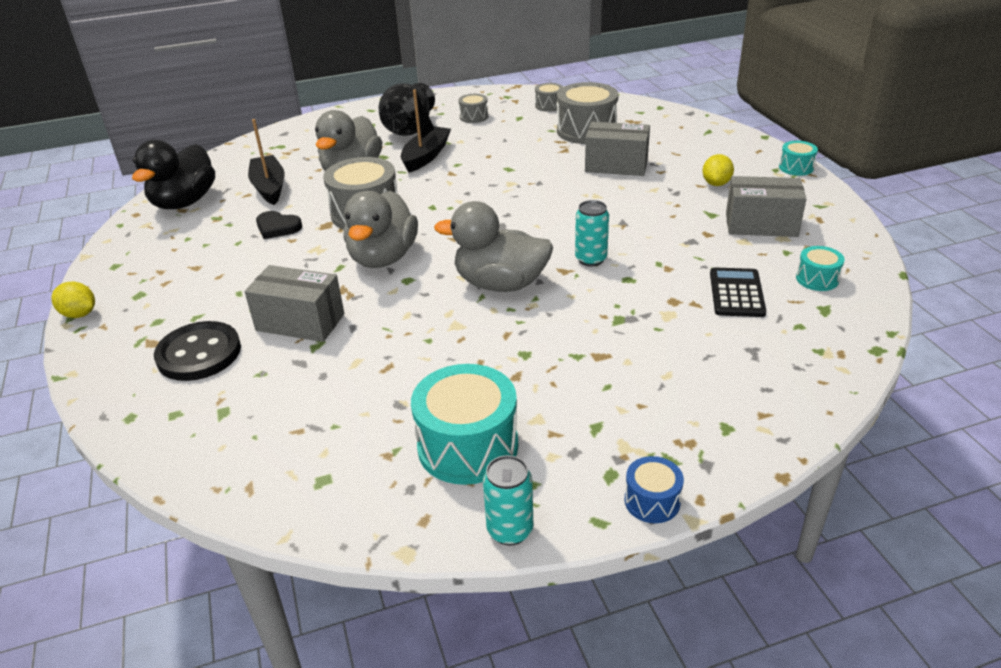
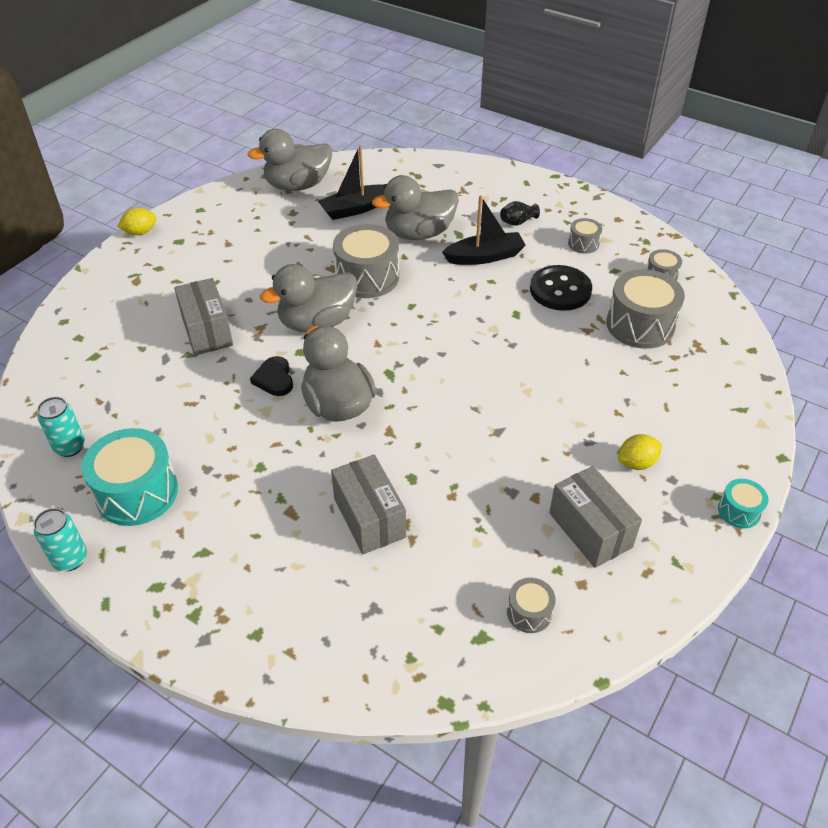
camera: 50 degrees right, 10 degrees up
yellow lemon [51,281,95,318] -> yellow lemon turned 75 degrees clockwise [117,207,156,235]
black duck [132,140,215,209] -> grey duck [247,129,332,191]
black button [154,321,241,381] -> black button moved to [530,265,592,311]
black boat [248,119,285,205] -> black boat turned 150 degrees counterclockwise [318,145,385,220]
black heart [256,211,302,239] -> black heart moved to [250,356,293,396]
black vase [378,83,435,136] -> black vase [500,201,540,226], size x0.47
turquoise can [575,200,609,267] -> turquoise can moved to [37,397,85,457]
grey box [585,122,650,176] -> grey box moved to [331,455,406,554]
blue drum [625,456,684,523] -> none
black calculator [710,267,766,317] -> none
turquoise drum [796,246,845,291] -> grey drum [507,578,556,633]

